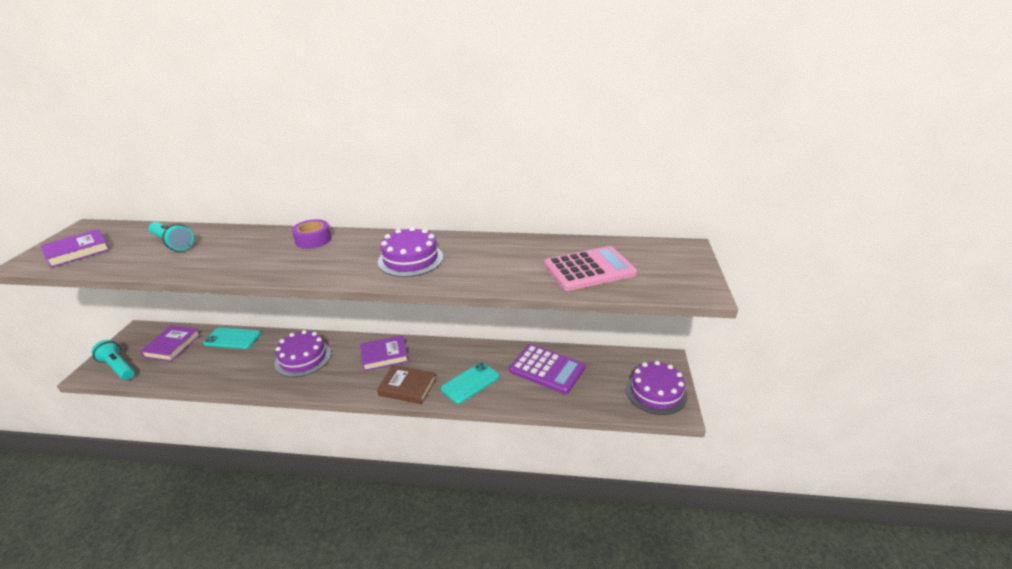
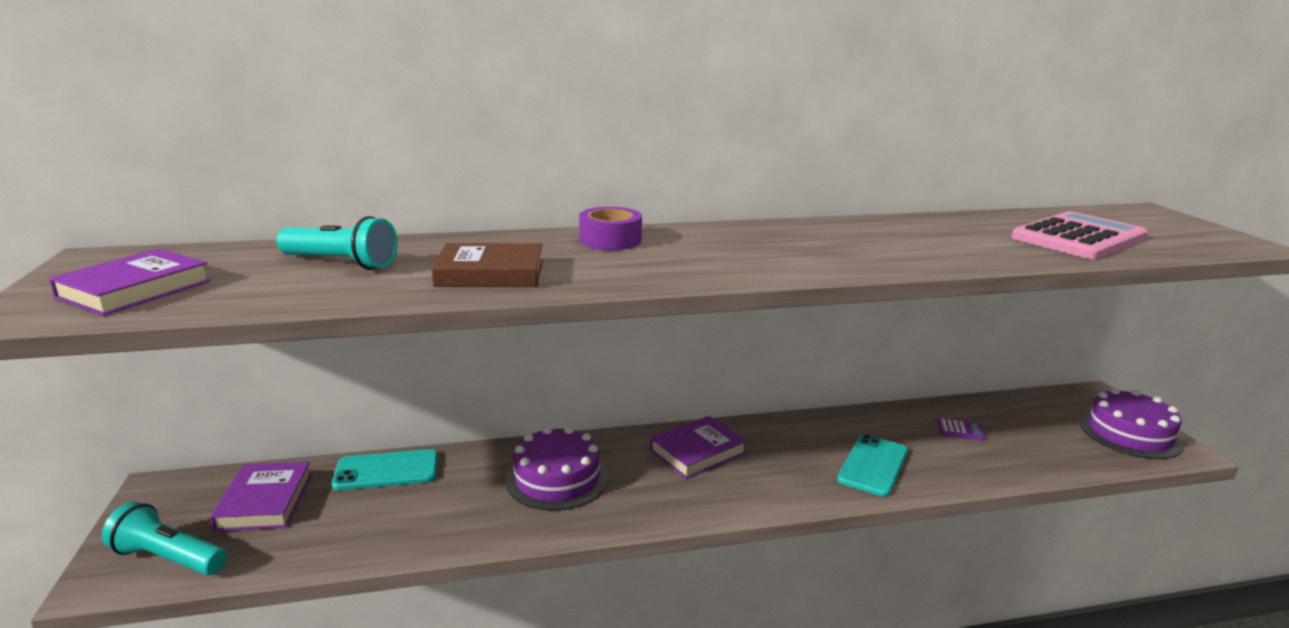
camera: 20 degrees left, 10 degrees down
brown book [377,365,436,404] -> brown book moved to [431,243,543,287]
purple cake [378,227,443,277] -> none
purple calculator [509,344,585,394] -> purple calculator [937,418,986,441], size x0.41

